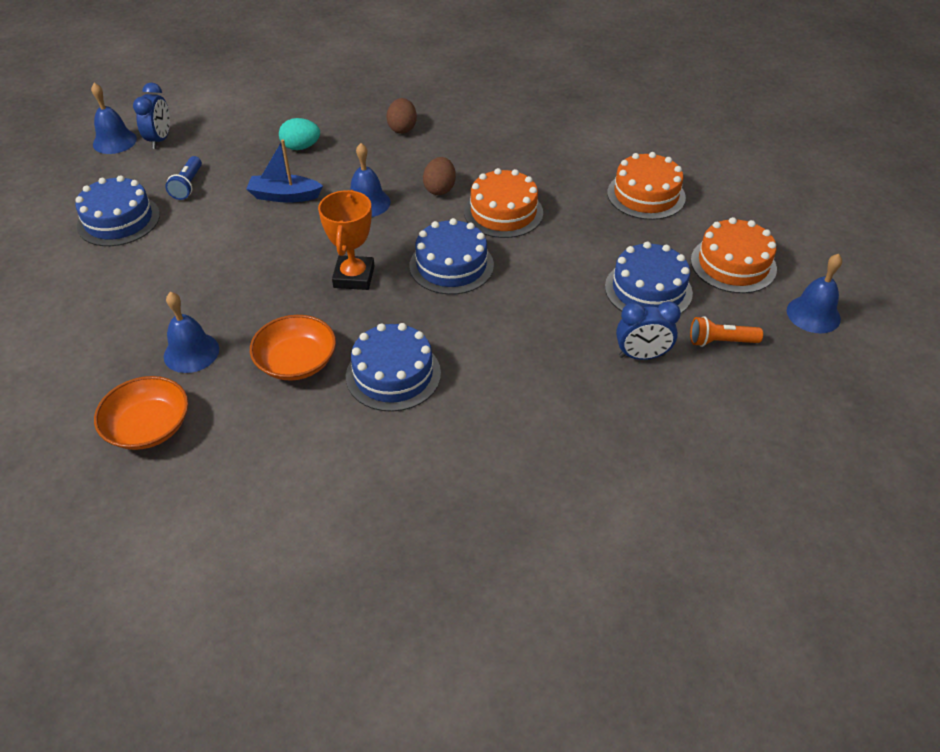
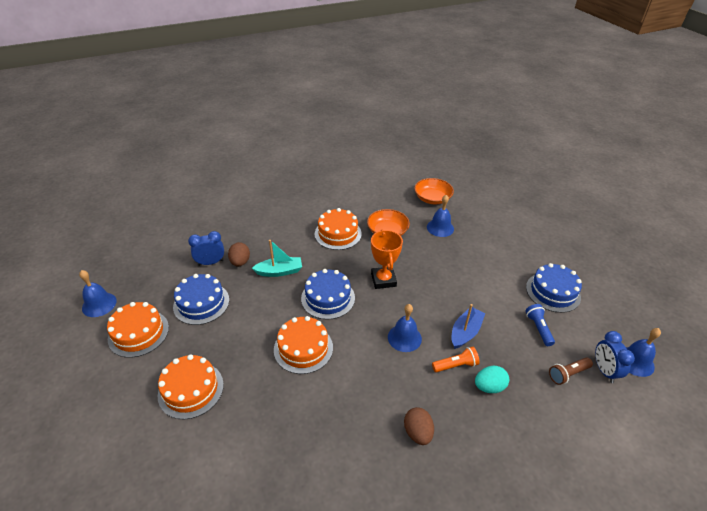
camera: 165 degrees right, 5 degrees down
blue boat [246,139,323,203] -> blue boat turned 45 degrees counterclockwise [451,304,485,349]
blue cake [346,323,441,412] -> orange cake [315,208,362,250]
brown egg [423,157,456,195] -> brown egg moved to [228,242,250,266]
orange flashlight [690,316,763,347] -> orange flashlight moved to [432,347,480,372]
none -> turquoise boat [252,240,302,277]
none -> brown flashlight [549,357,593,385]

